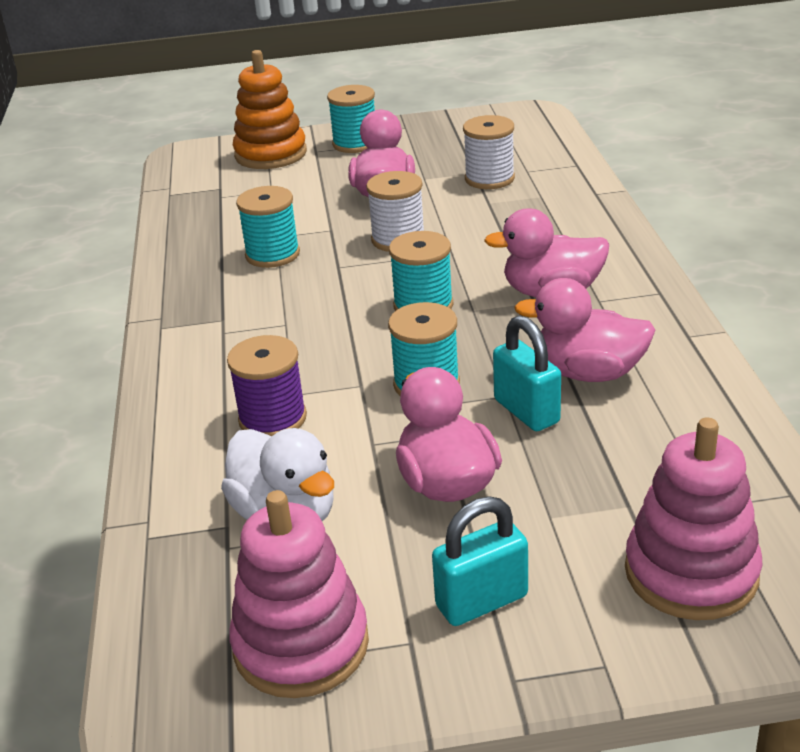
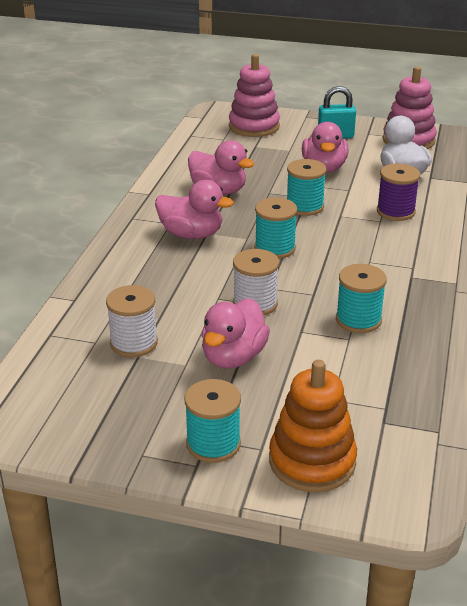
camera: 160 degrees left, 0 degrees up
turquoise padlock [493,316,561,431] -> none

